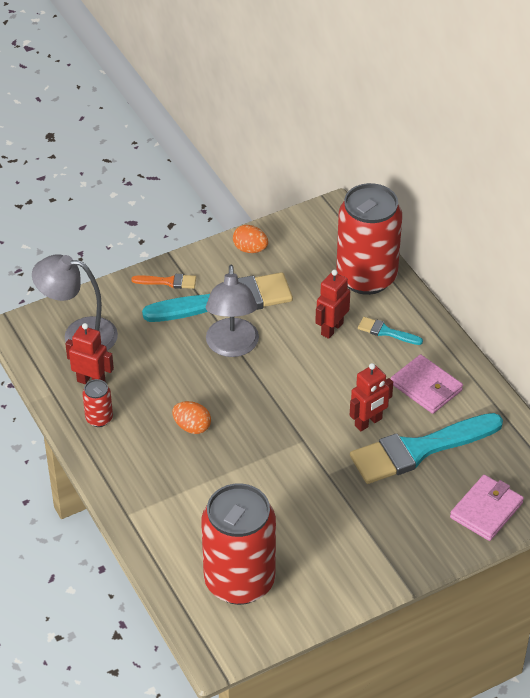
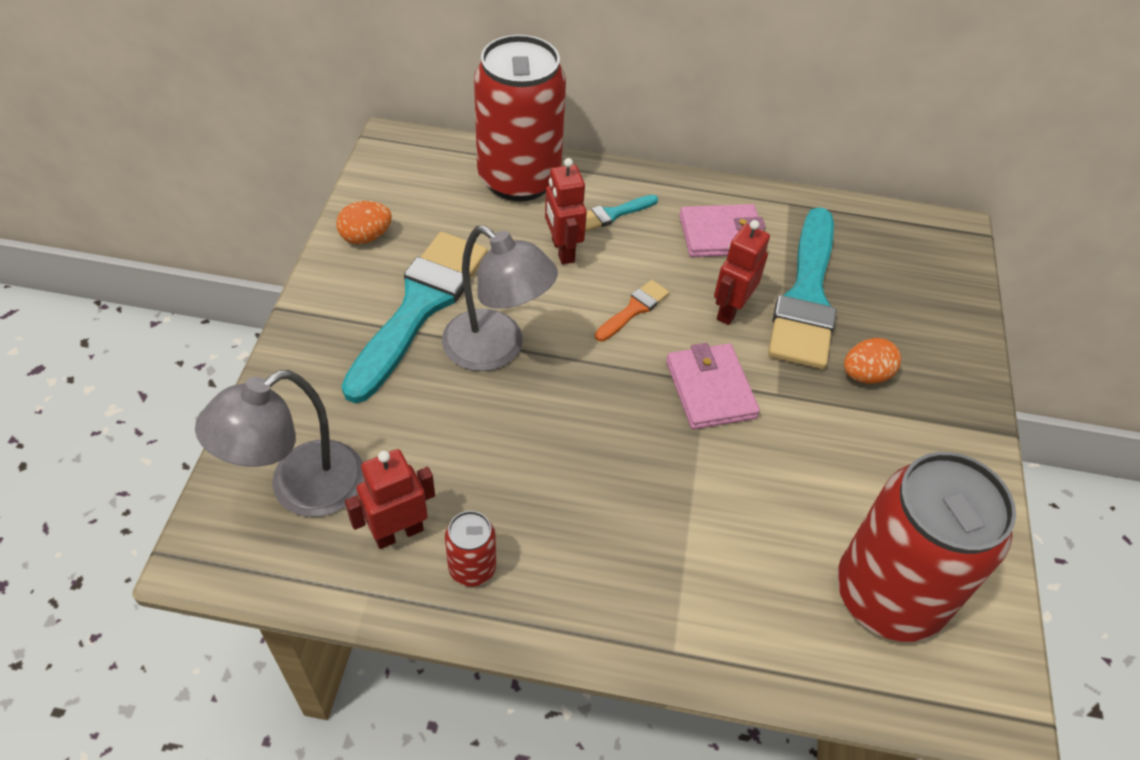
camera: 55 degrees left, 5 degrees up
orange brush [131,274,196,289] -> orange brush moved to [595,280,669,342]
orange egg [172,401,211,434] -> orange egg moved to [844,338,901,384]
red robot [349,363,393,431] -> red robot turned 150 degrees counterclockwise [714,220,770,325]
pink wallet [450,475,524,541] -> pink wallet moved to [666,343,760,430]

